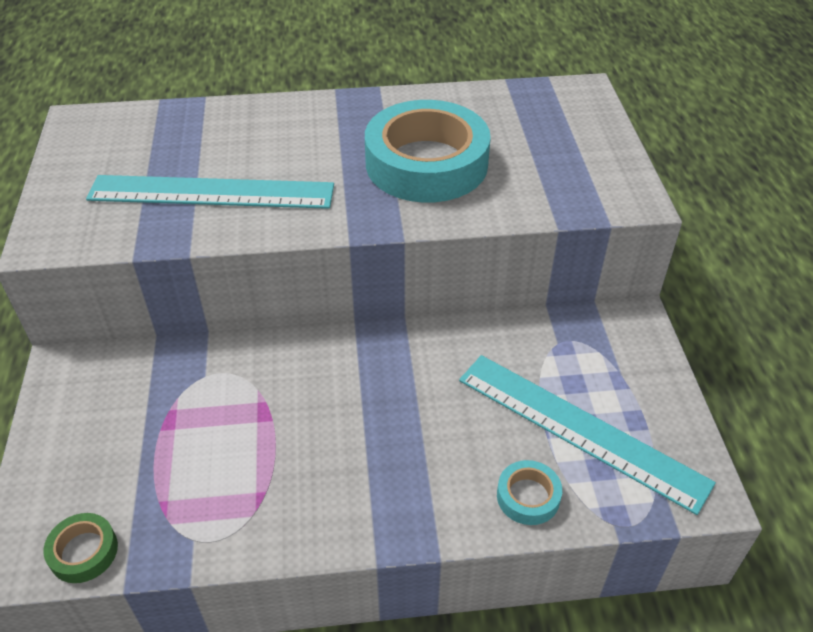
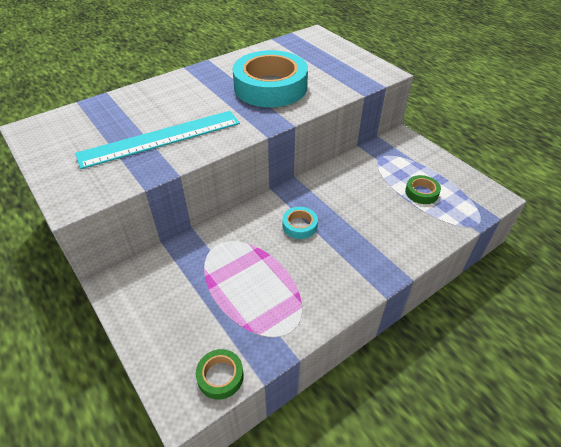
camera: 30 degrees left, 0 degrees up
turquoise ruler [459,355,716,515] -> green tape [405,175,441,204]
turquoise tape [497,460,562,525] -> turquoise tape moved to [282,207,318,239]

